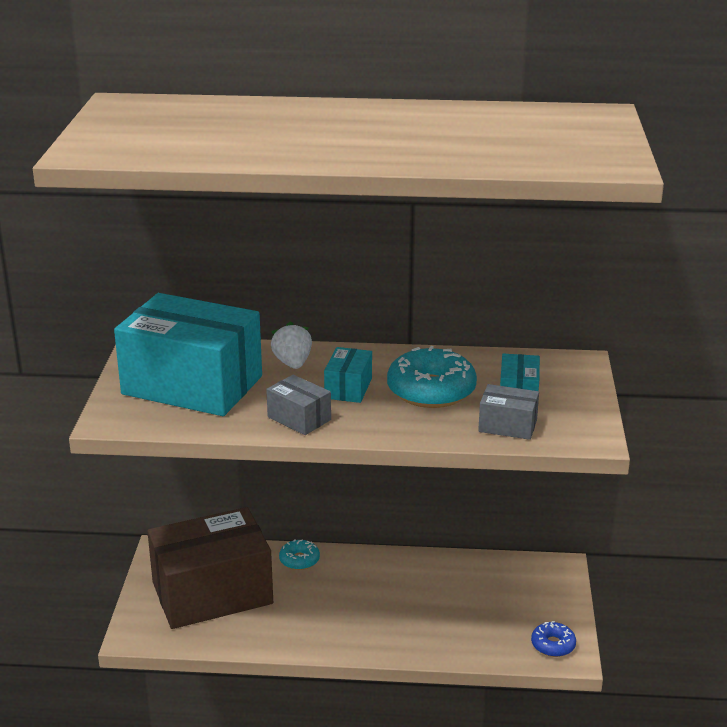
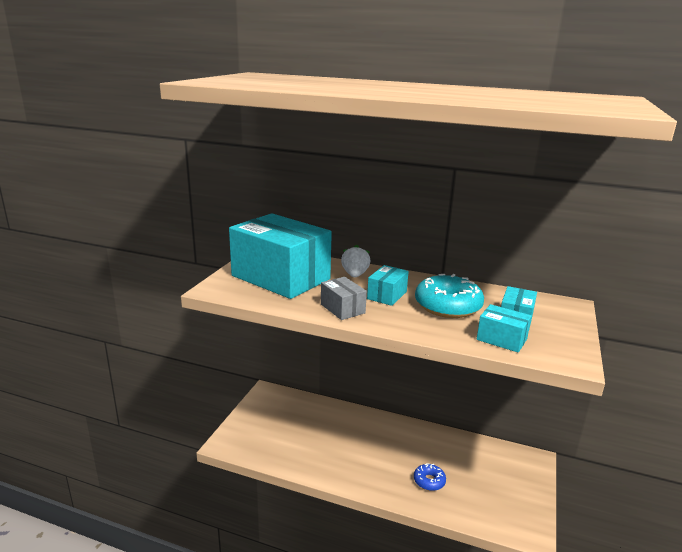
camera: 15 degrees right, 5 degrees down
brown box [147,507,273,629] -> none
turquoise donut [279,539,320,570] -> none
grey box [478,384,539,440] -> turquoise box [477,304,532,353]
blue donut [531,621,576,657] -> blue donut moved to [414,463,446,491]

